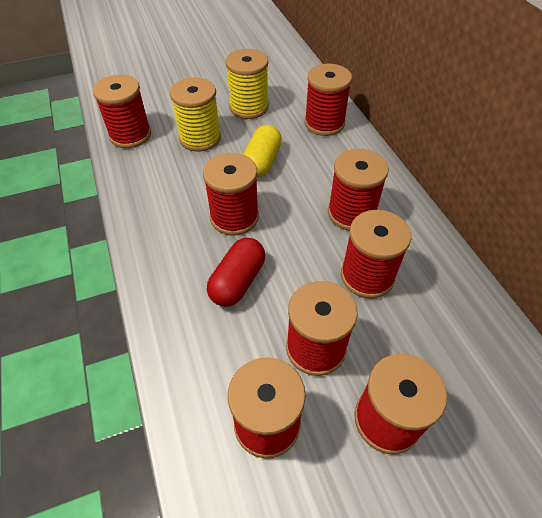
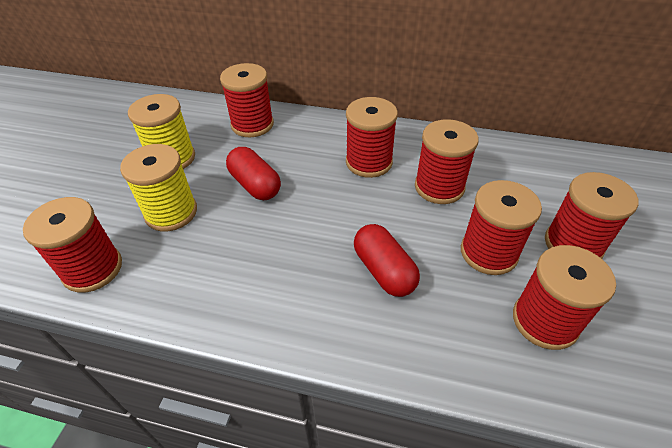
camera: 55 degrees left, 5 degrees down
red spool [203,153,259,236] -> none
yellow capsule [243,125,282,178] -> red capsule [226,147,281,200]

